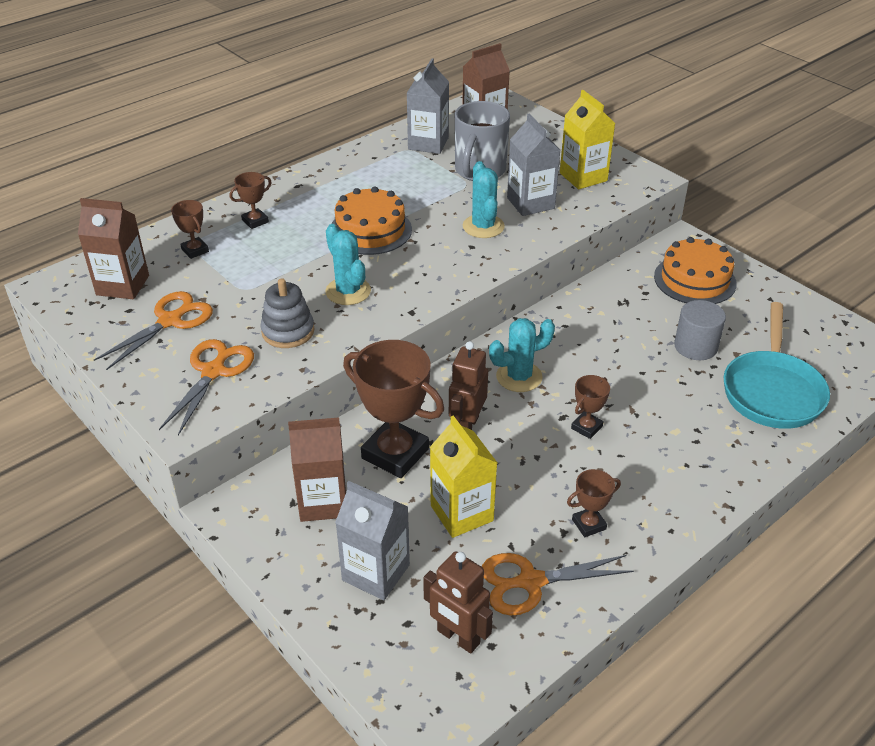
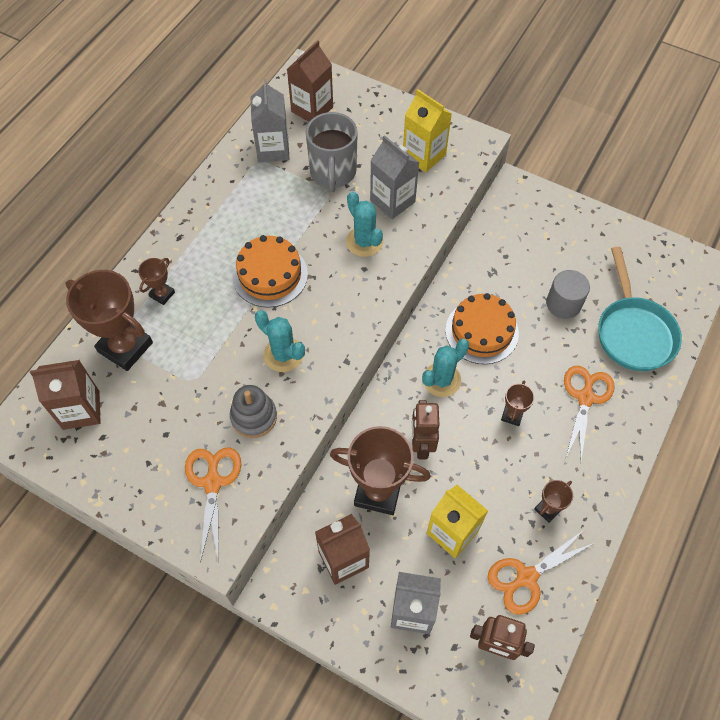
camera: 20 degrees left, 20 degrees up
orange scissors [94,291,213,370] -> orange scissors moved to [564,366,615,463]
brown trophy [171,200,209,259] -> brown trophy [66,270,153,371], size x2.07
orange cake [654,237,737,304] -> orange cake moved to [445,293,519,364]

